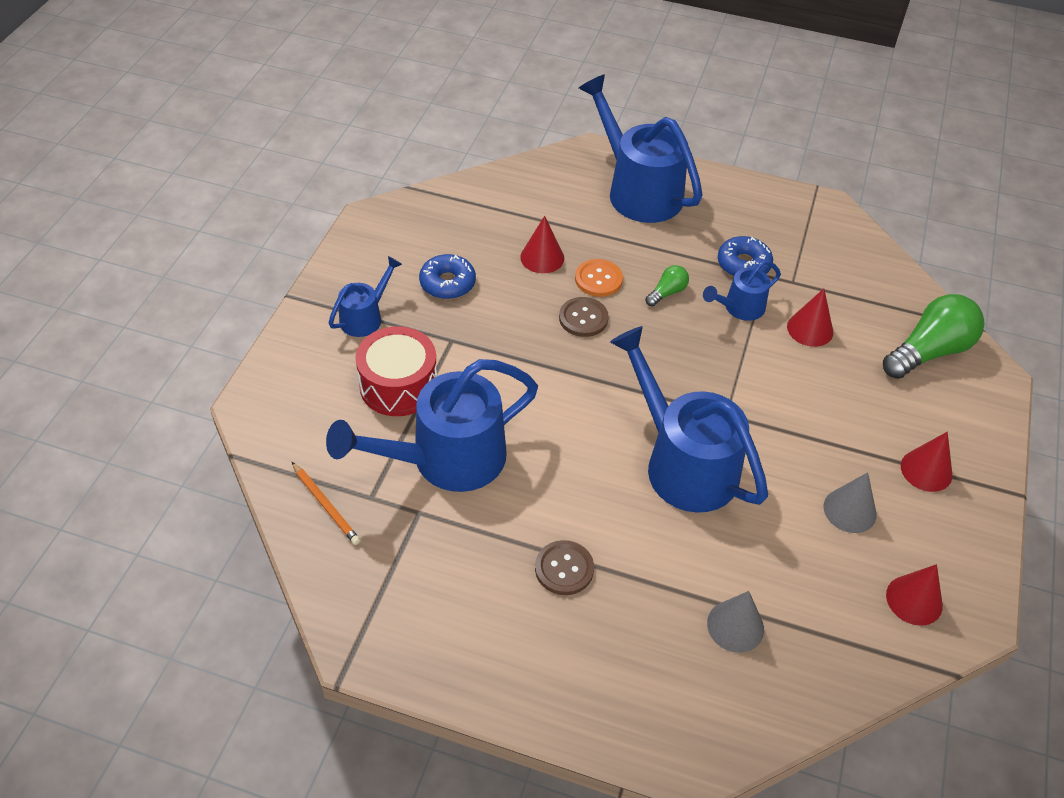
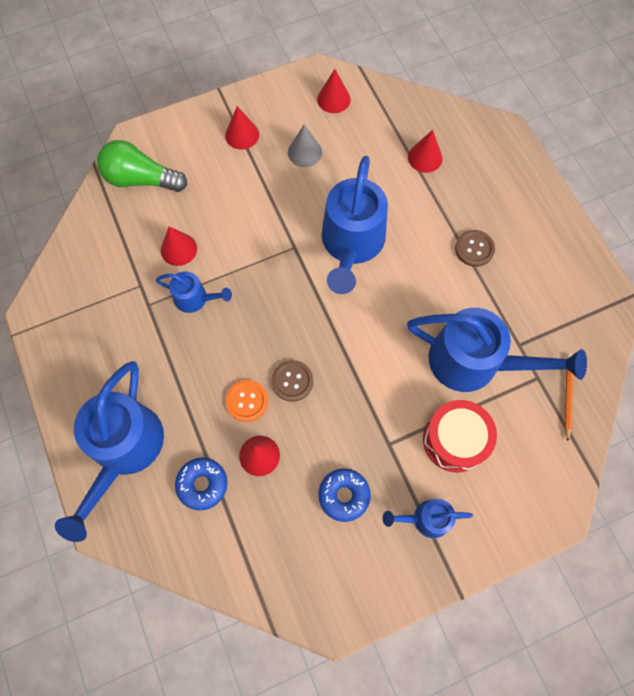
camera: 130 degrees left, 20 degrees up
green light bulb [645,265,689,307] -> none
grey cone [707,591,764,653] -> red cone [408,130,442,173]
blue donut [718,236,773,276] -> blue donut moved to [175,457,227,510]

